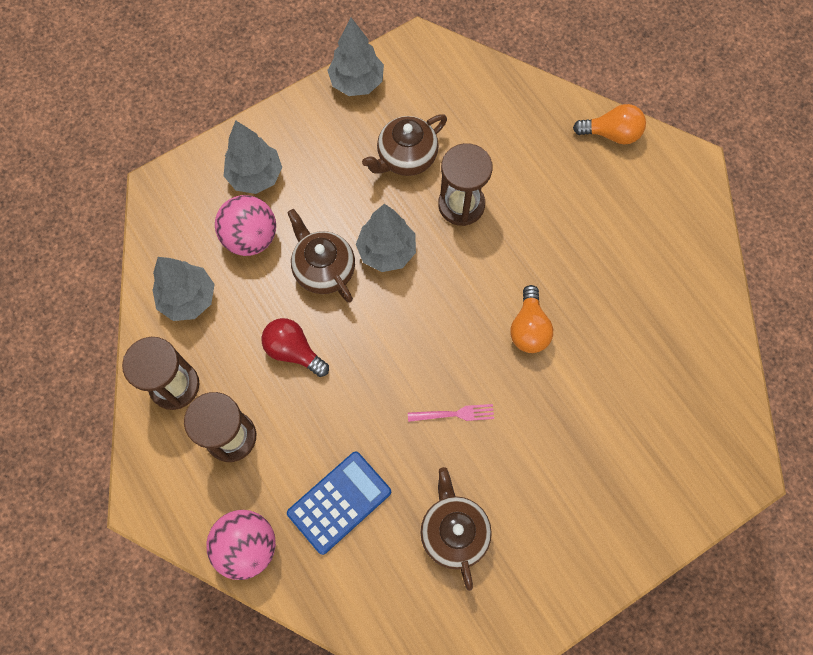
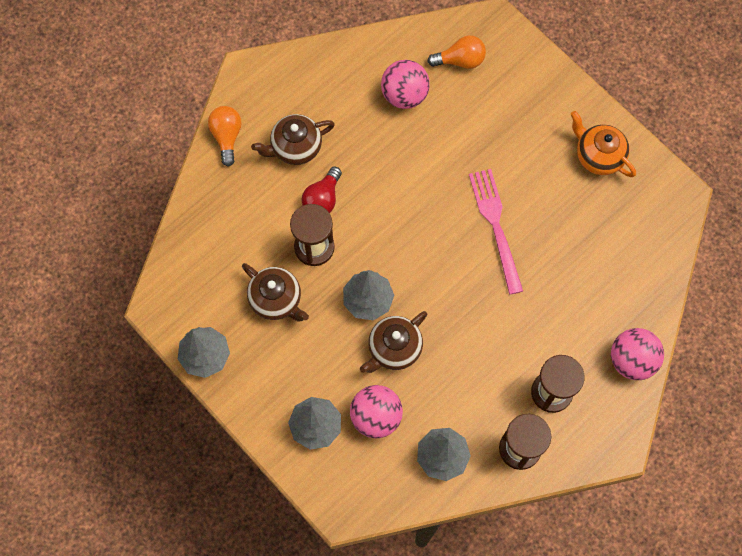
camera: 100 degrees left, 0 degrees up
red light bulb [261,318,329,377] -> red light bulb moved to [302,167,342,213]
blue calculator [287,451,391,555] -> none
pink fork [408,404,494,422] -> pink fork [469,169,523,295], size x1.96
brown teapot [420,467,492,591] -> brown teapot moved to [251,114,335,165]
orange light bulb [510,285,553,353] -> orange light bulb moved to [427,35,486,69]
none -> pink ball [381,60,430,109]
none -> orange teapot [570,111,636,177]

